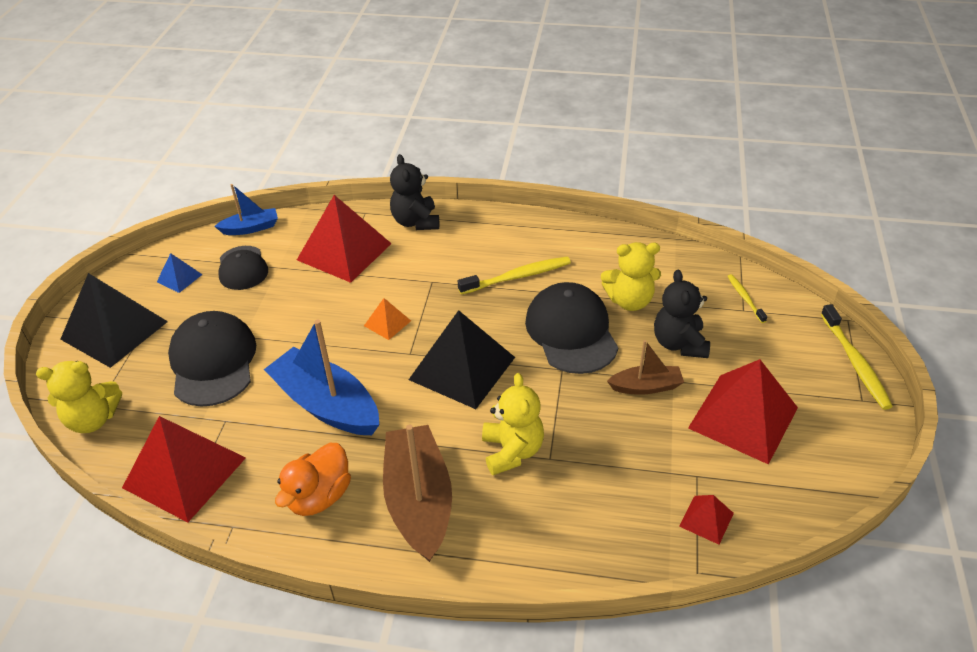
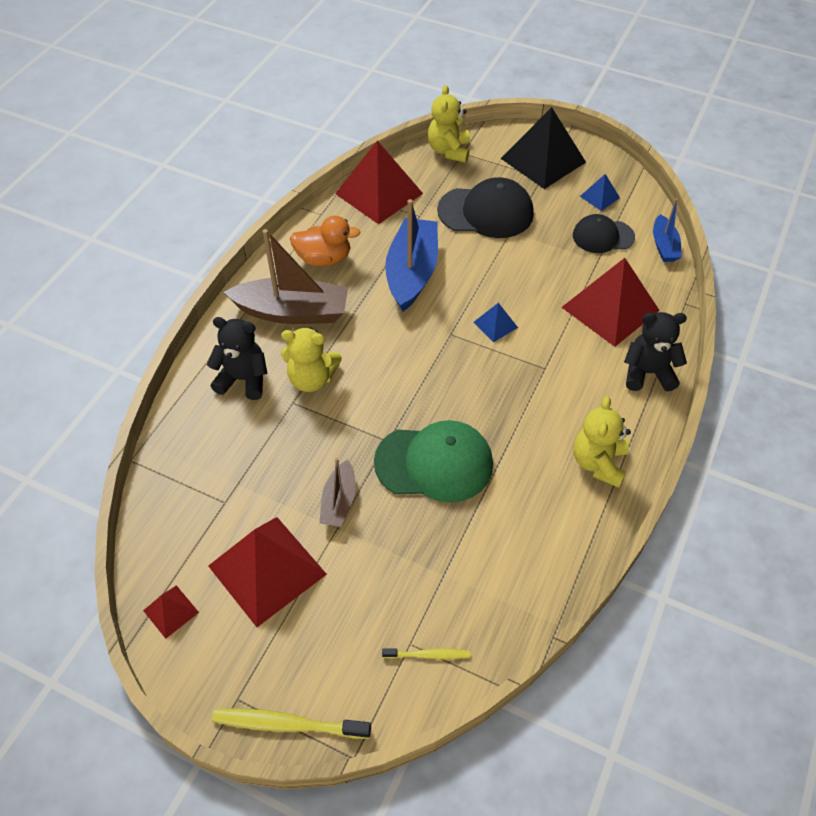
camera: 105 degrees right, 10 degrees up
blue boat [264,320,379,435] -> blue boat turned 45 degrees counterclockwise [385,199,438,311]
orange duck [275,443,351,516] -> orange duck turned 135 degrees clockwise [290,216,361,266]
orange pyramid [364,298,411,340] -> blue pyramid [473,303,518,342]
black pyramid [409,310,515,409] -> none
yellow toothbrush [458,256,571,295] -> none
black cap [525,282,618,374] -> green cap [374,420,493,503]
yellow teddy bear [601,242,661,311] -> yellow teddy bear moved to [573,396,631,488]
black teddy bear [654,270,710,358] -> black teddy bear moved to [206,317,267,400]
red pyramid [679,495,734,545] -> red pyramid moved to [143,585,199,639]

